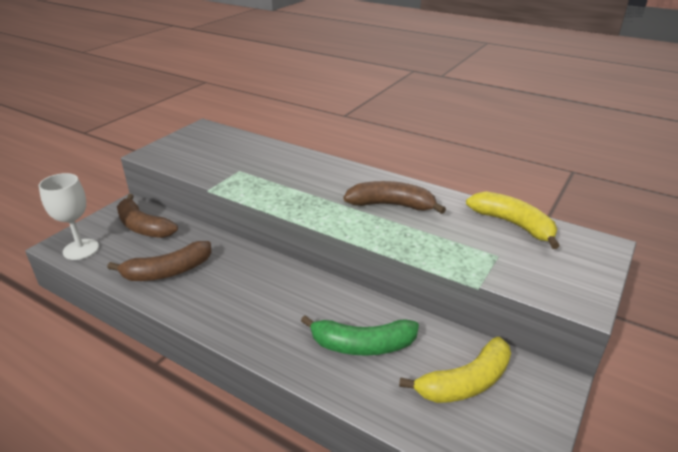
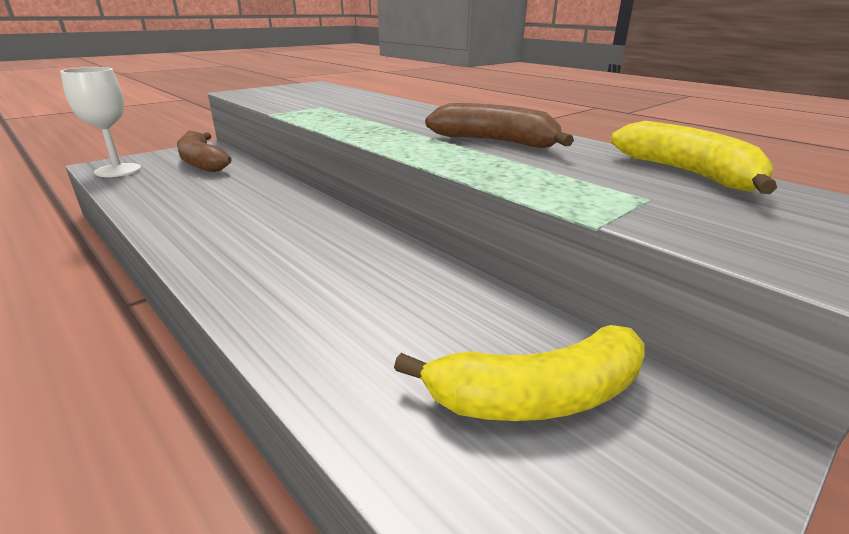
camera: 15 degrees right, 5 degrees down
brown banana [107,241,211,281] -> none
green banana [301,315,419,356] -> none

